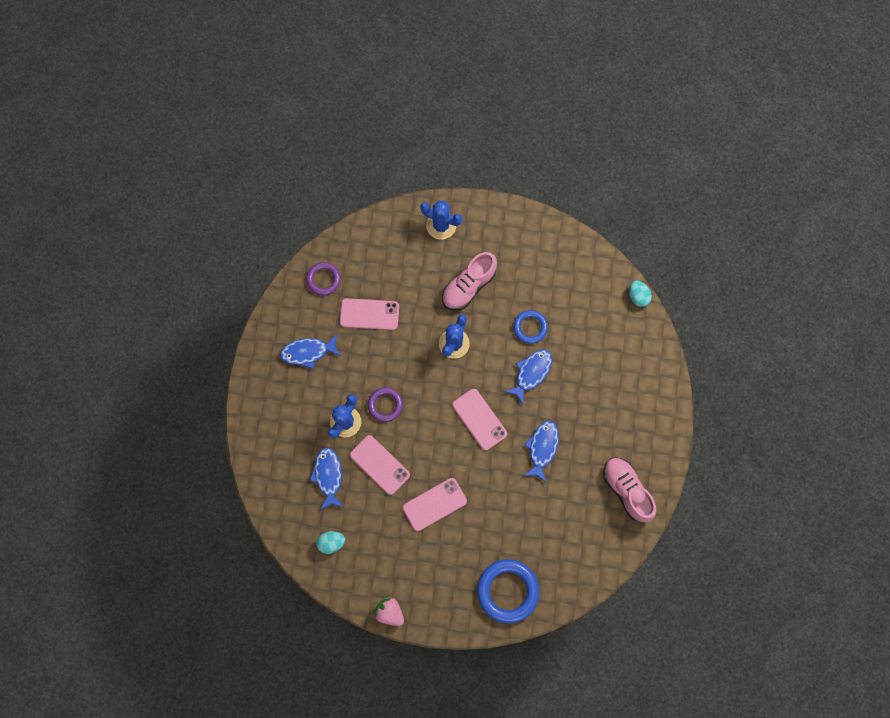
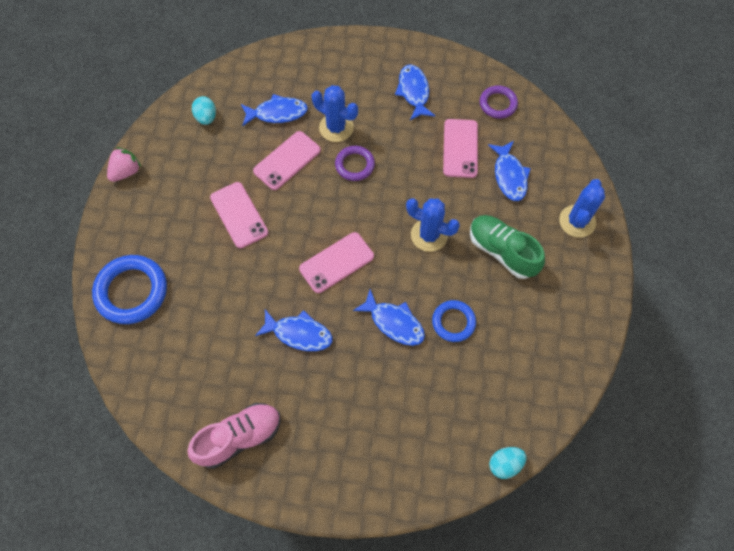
camera: 90 degrees right, 10 degrees down
pink shoe [442,252,497,310] -> green shoe [470,215,545,279]
none -> blue fish [488,141,531,201]

